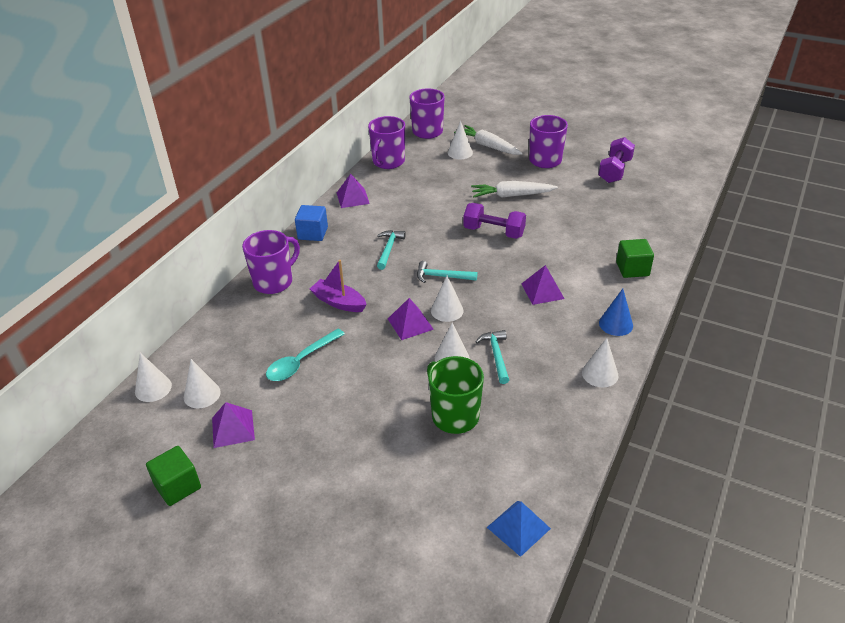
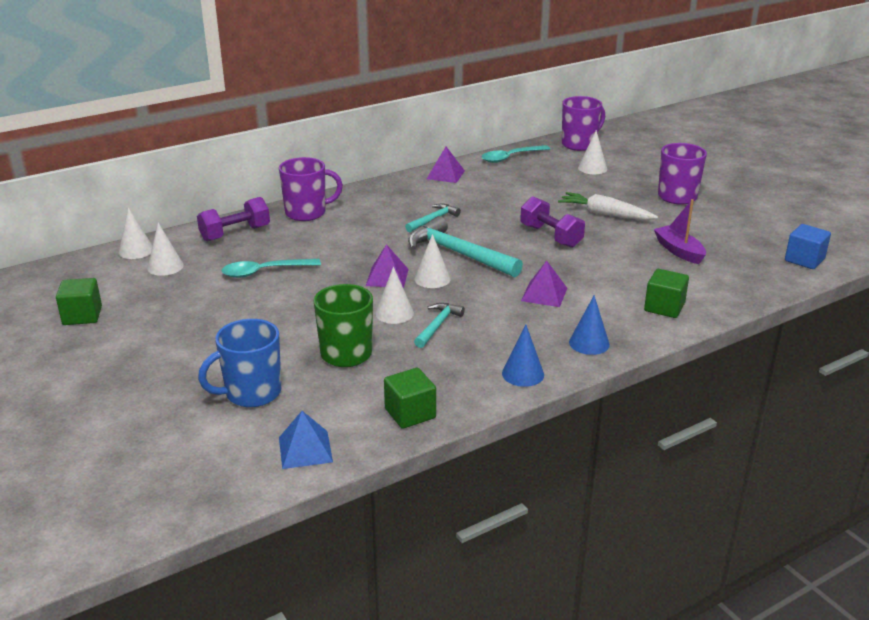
camera: 30 degrees right, 10 degrees down
purple pyramid [212,402,255,448] -> none
blue cube [295,205,328,241] -> blue cube moved to [785,224,831,269]
purple boat [310,260,367,312] -> purple boat moved to [654,199,706,264]
purple mug [368,116,405,169] -> turquoise spoon [482,145,550,163]
turquoise hammer [417,261,478,283] -> turquoise hammer [408,216,523,277], size x1.87
white carrot [454,125,523,155] -> none
white cone [582,338,619,387] -> blue cone [502,325,544,387]
purple dumbbell [598,137,635,183] -> purple dumbbell moved to [197,197,270,242]
none -> blue mug [198,319,281,407]
none -> green cube [384,368,436,429]

